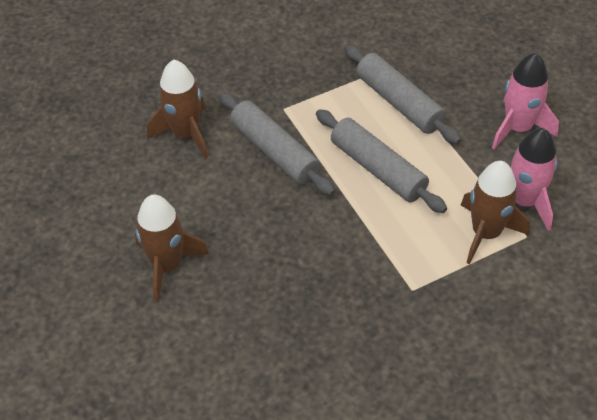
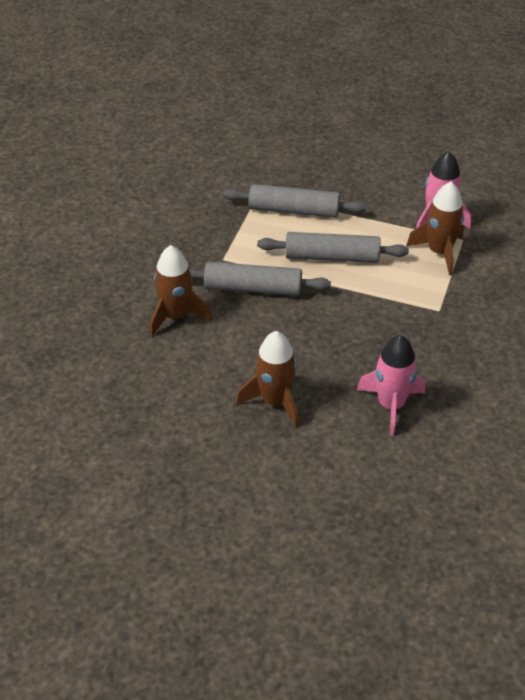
camera: 45 degrees left, 5 degrees down
pink rocket [492,53,559,150] -> pink rocket moved to [357,335,425,436]

